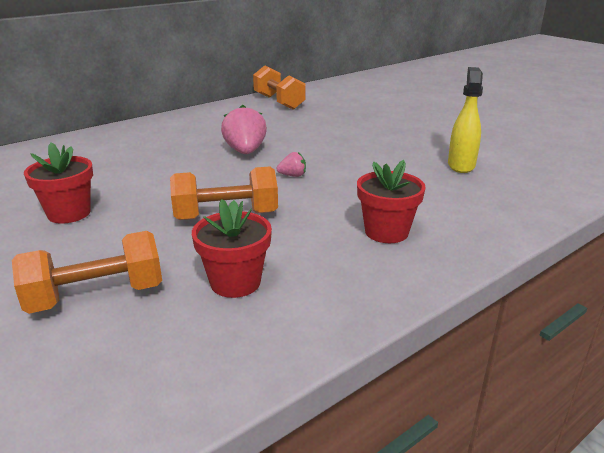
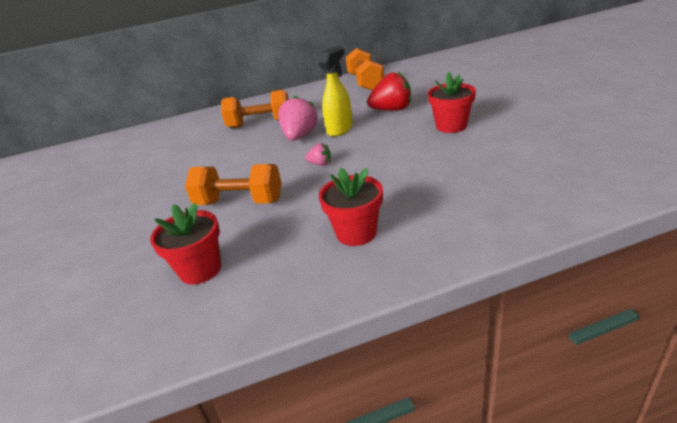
camera: 25 degrees right, 5 degrees up
orange dumbbell [12,231,162,314] -> orange dumbbell moved to [221,90,289,128]
red flower pot [24,143,93,224] -> red flower pot moved to [428,72,476,133]
yellow spray bottle [448,67,483,173] -> yellow spray bottle moved to [318,47,353,137]
none -> red strawberry [367,72,411,111]

